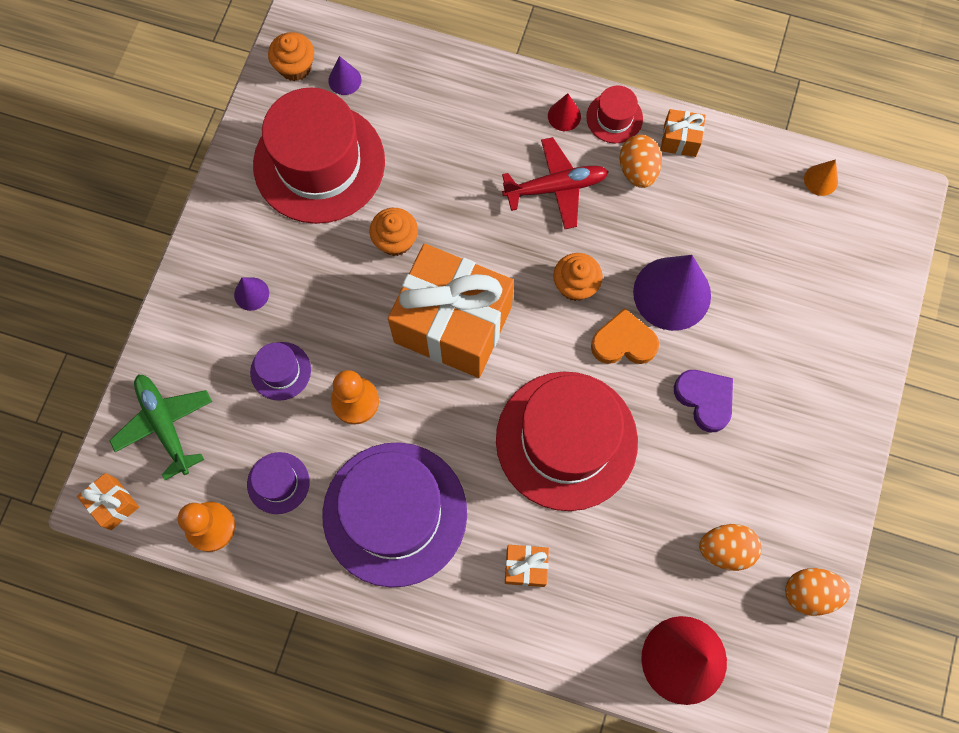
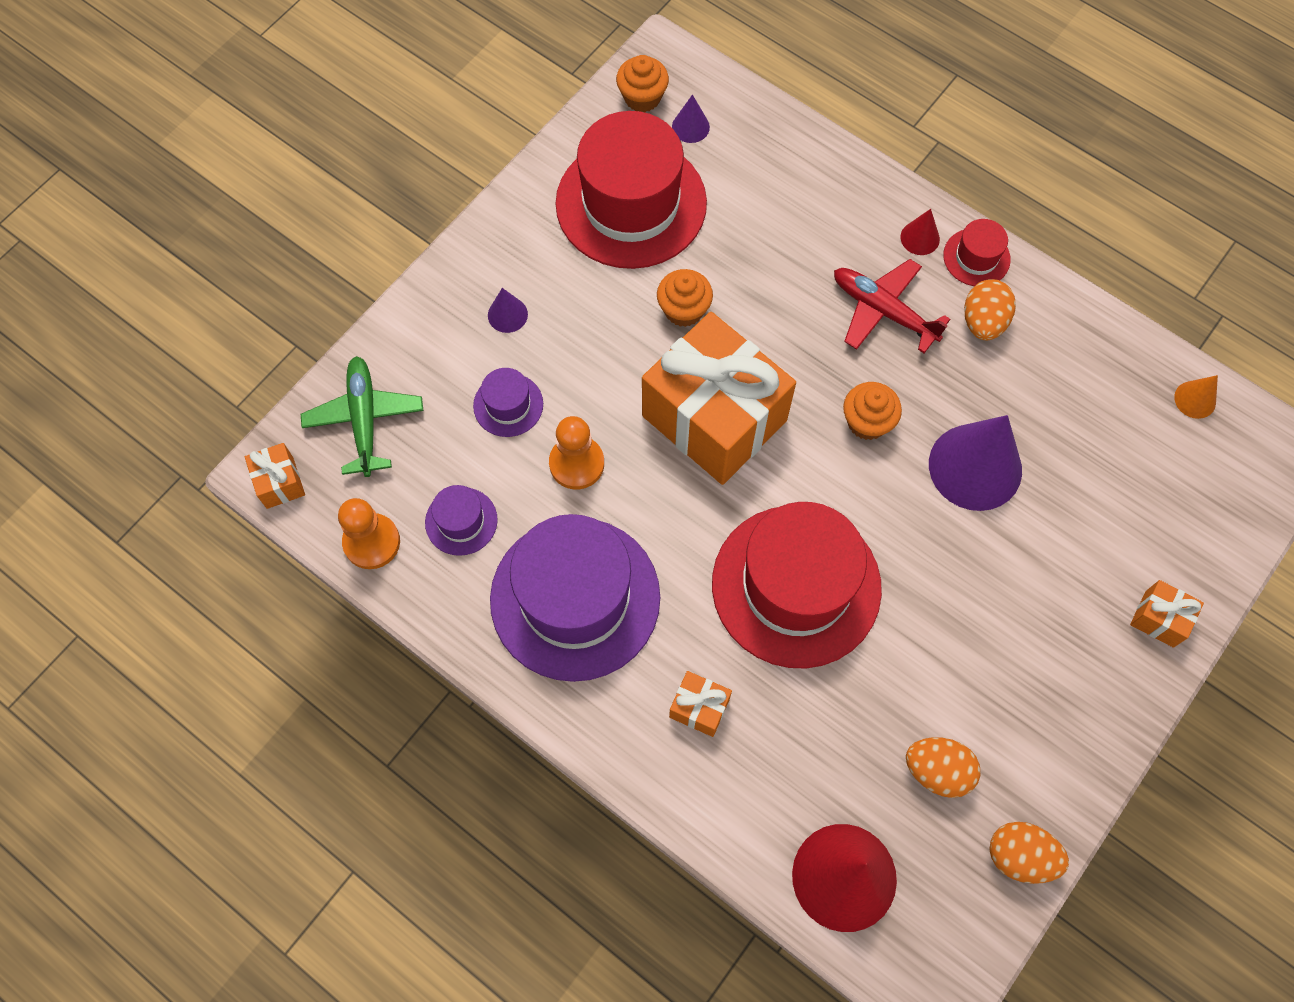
camera: 20 degrees right, 5 degrees down
red plane [502,137,608,229] -> red plane turned 150 degrees counterclockwise [834,259,950,353]
orange heart [591,308,659,364] -> none
orange gift [660,109,706,157] -> orange gift moved to [1130,580,1204,648]
purple heart [674,370,733,433] -> none

